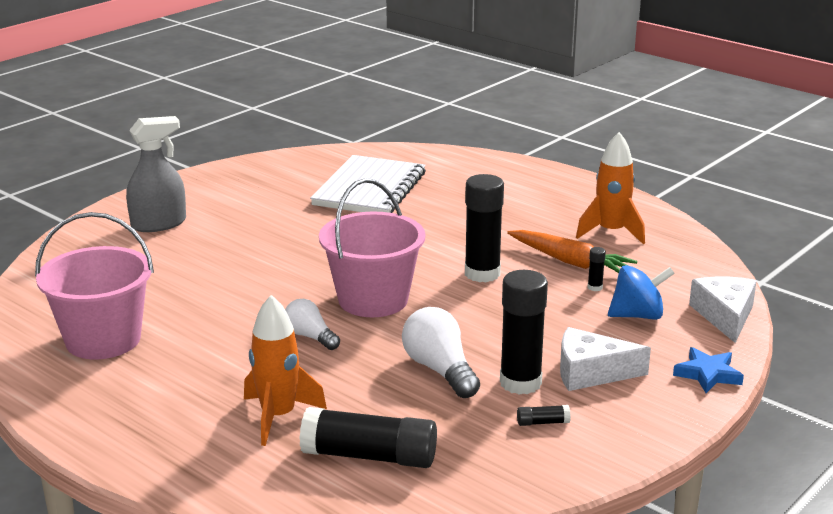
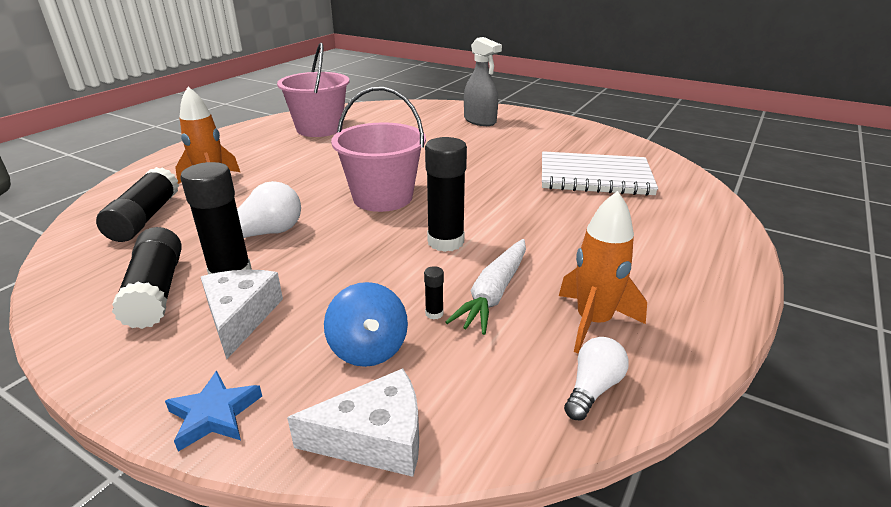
camera: 80 degrees right, 5 degrees up
white light bulb [285,299,340,350] -> white light bulb moved to [564,337,629,420]
orange carrot [507,230,637,273] -> white carrot [445,239,526,335]
black glue stick [517,405,571,426] -> black glue stick [112,227,182,329], size x2.45

